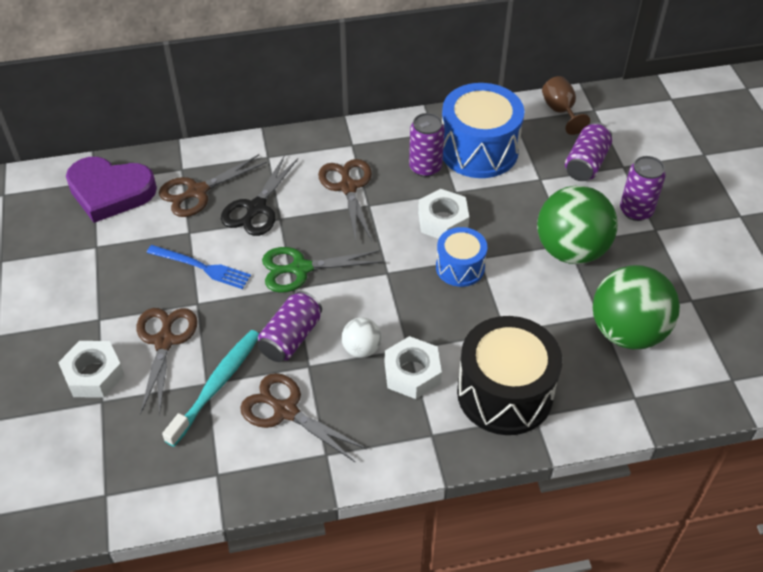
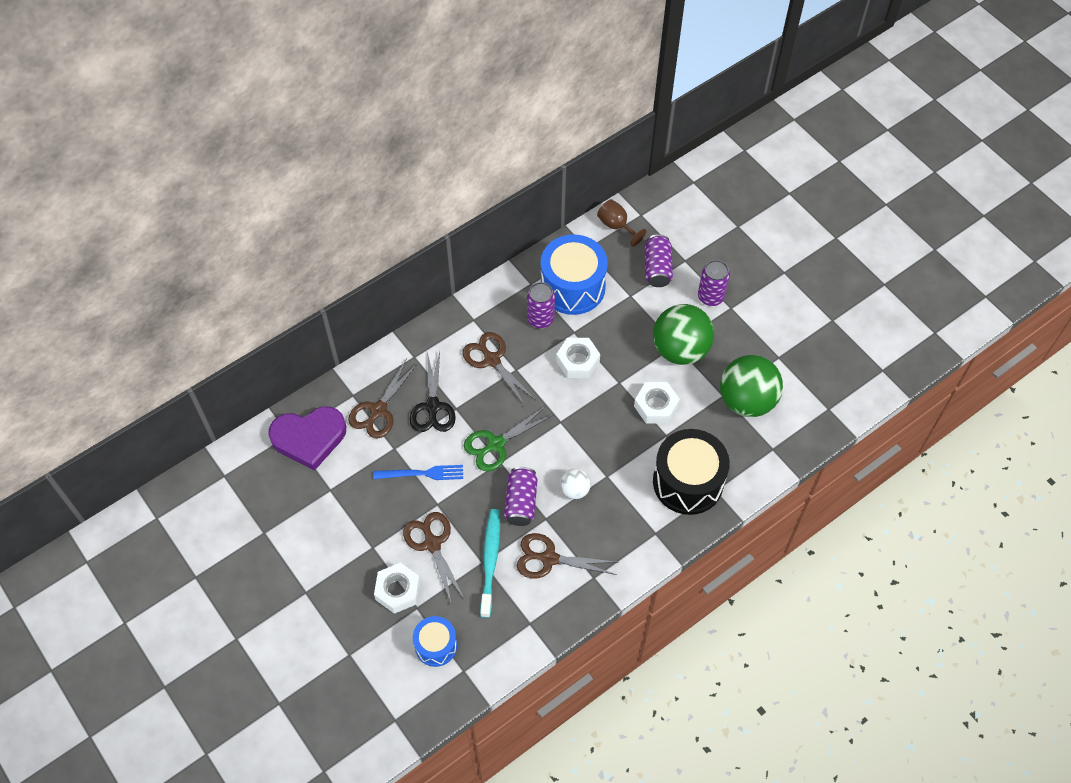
camera: 25 degrees left, 10 degrees up
white nut [385,336,442,399] -> white nut moved to [634,382,680,424]
blue drum [436,227,487,287] -> blue drum moved to [413,616,457,667]

